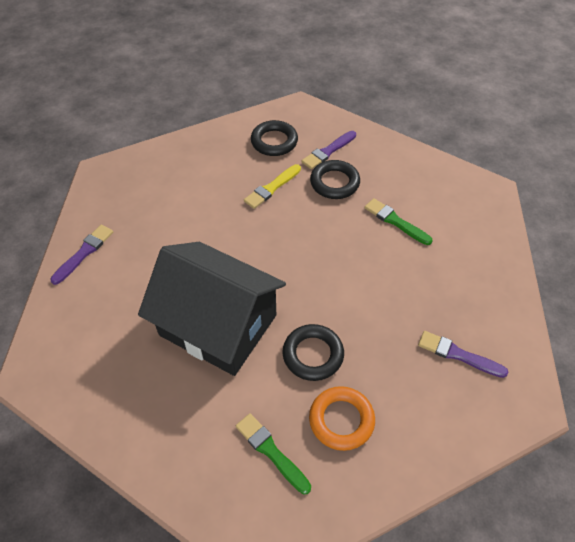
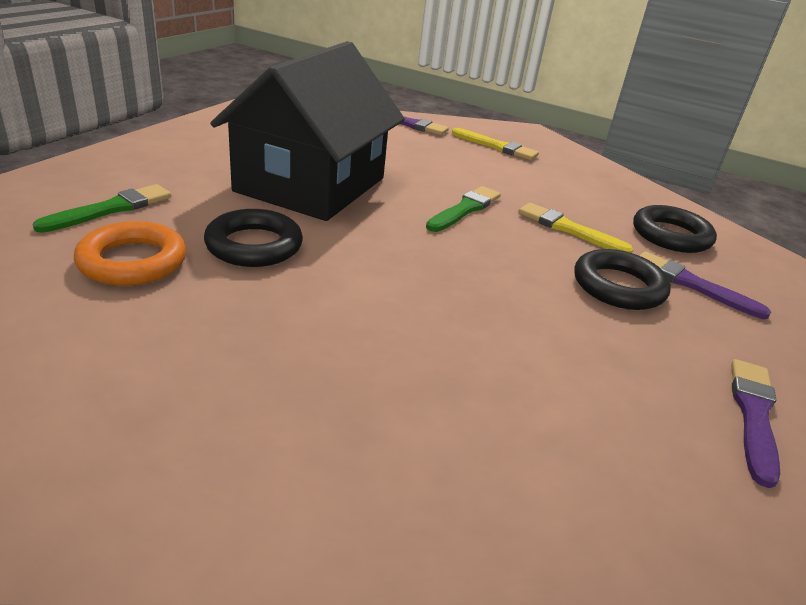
camera: 80 degrees right, 20 degrees down
green brush [365,198,432,245] -> green brush moved to [426,186,501,232]
purple brush [418,331,509,378] -> purple brush moved to [731,359,780,488]
none -> yellow brush [452,128,539,160]

